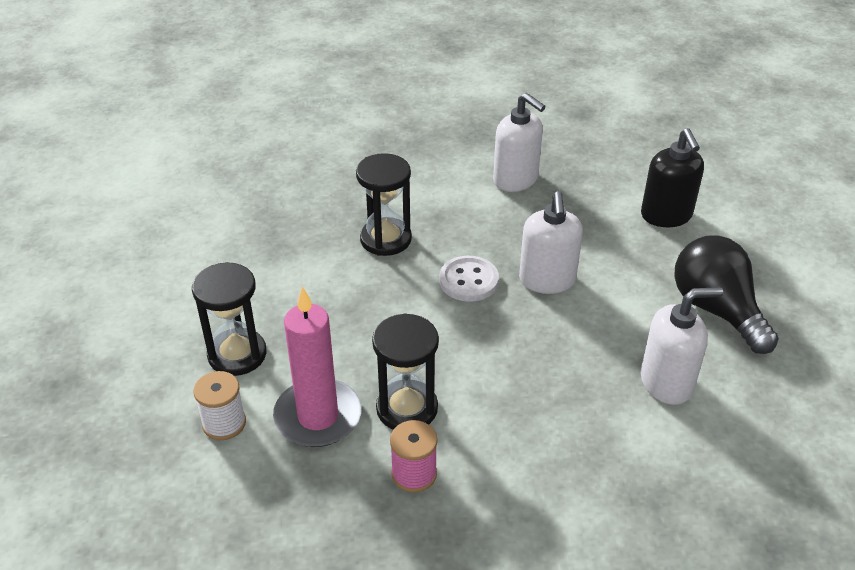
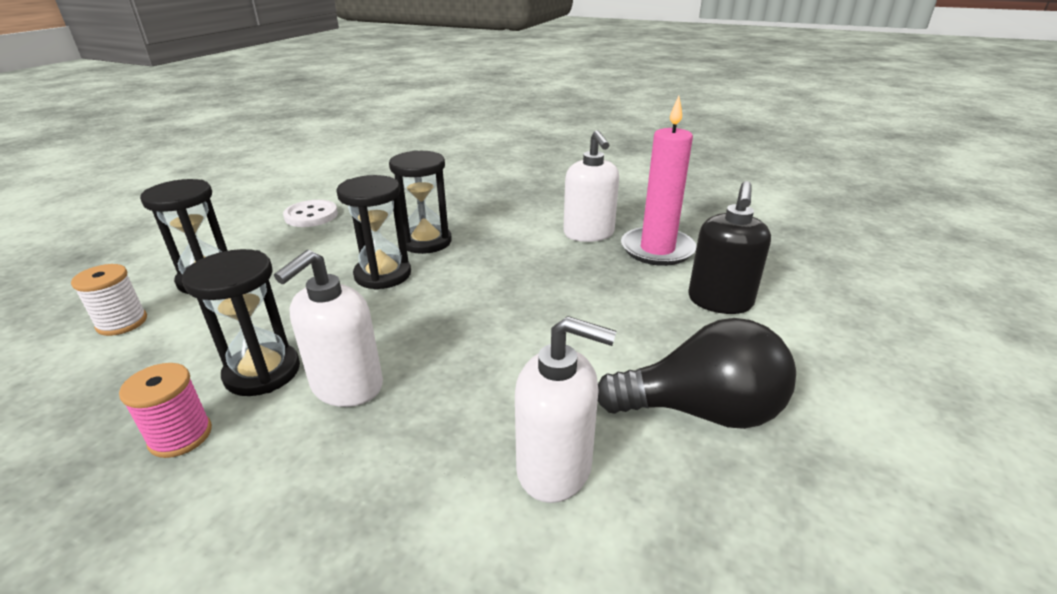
camera: 30 degrees right, 10 degrees down
pink candle [273,287,362,447] -> pink candle moved to [621,96,696,266]
white button [439,256,499,302] -> white button moved to [283,200,338,227]
white soap dispenser [519,191,583,294] -> white soap dispenser moved to [274,250,383,407]
black light bulb [674,235,779,354] -> black light bulb turned 90 degrees clockwise [598,318,796,429]
none -> black hourglass [336,175,411,290]

